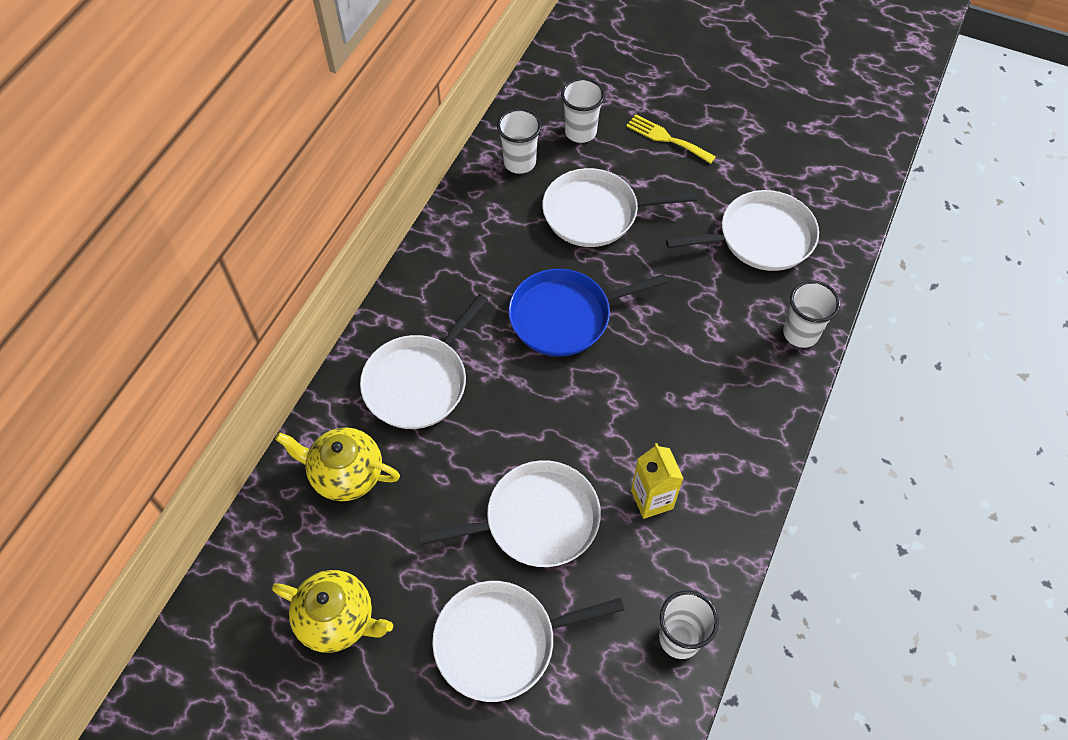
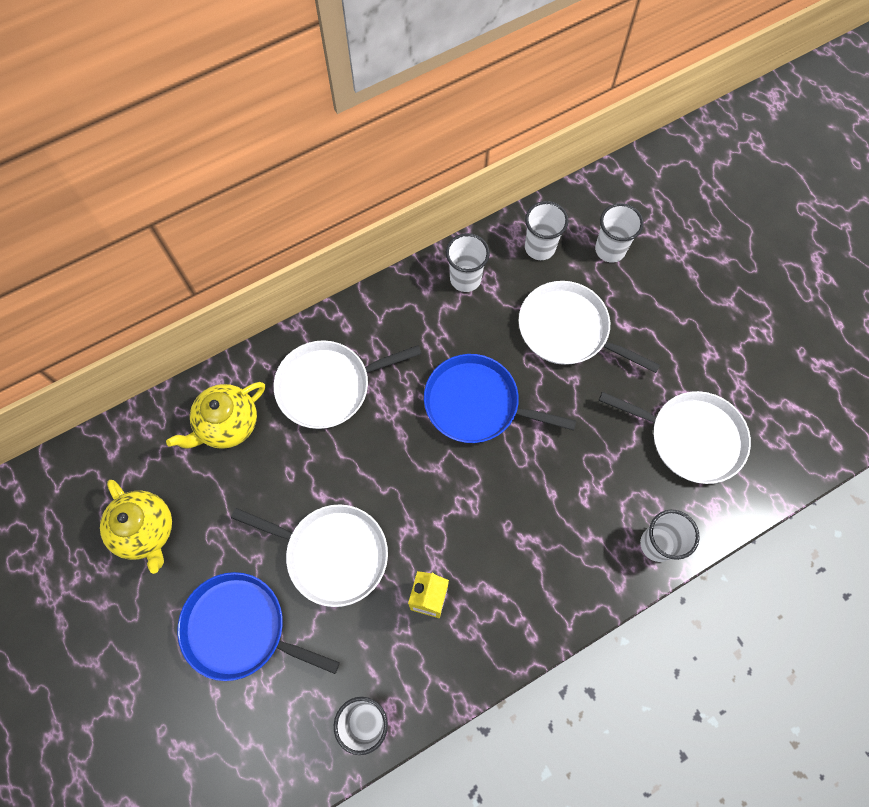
camera: 35 degrees right, 10 degrees up
yellow teapot [275,428,400,501] -> yellow teapot turned 90 degrees counterclockwise [166,382,265,449]
white pan [432,581,624,702] -> blue pan [177,572,340,681]
yellow fork [626,115,716,164] -> none
none -> white cup [446,233,490,292]

